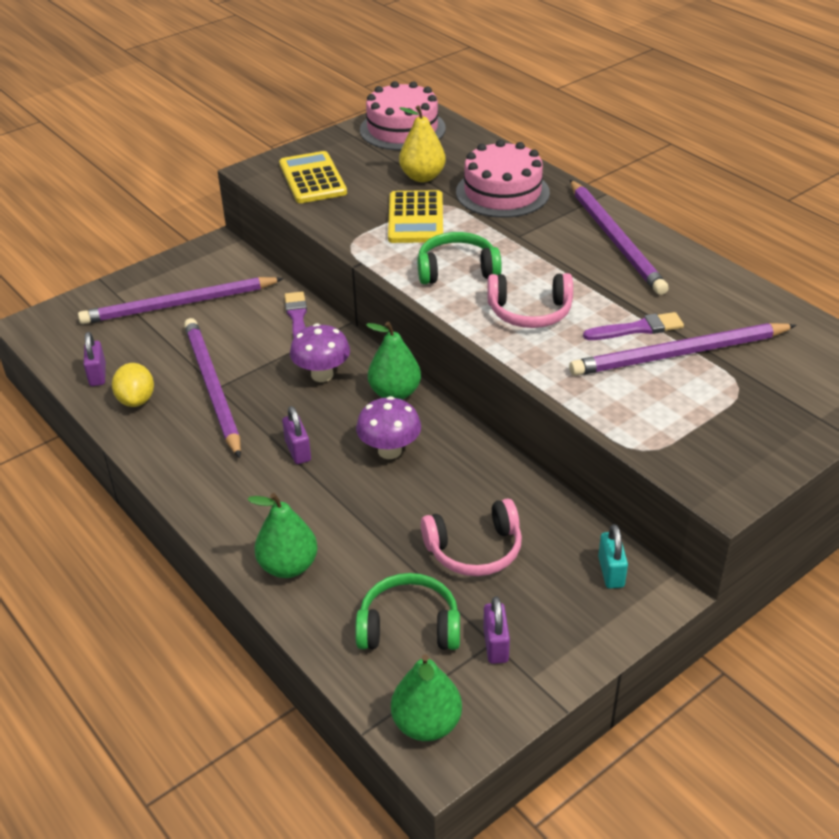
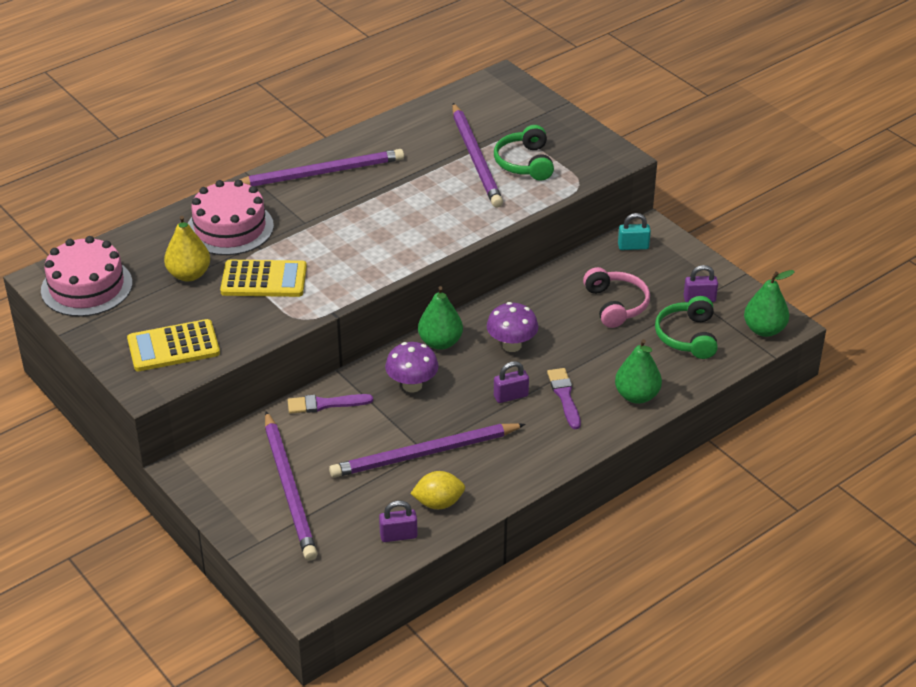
camera: 90 degrees left, 0 degrees up
green headphones [418,232,502,284] -> green headphones moved to [494,125,554,181]
pink headphones [487,273,573,328] -> none
purple brush [583,312,684,340] -> purple brush moved to [547,368,581,429]

